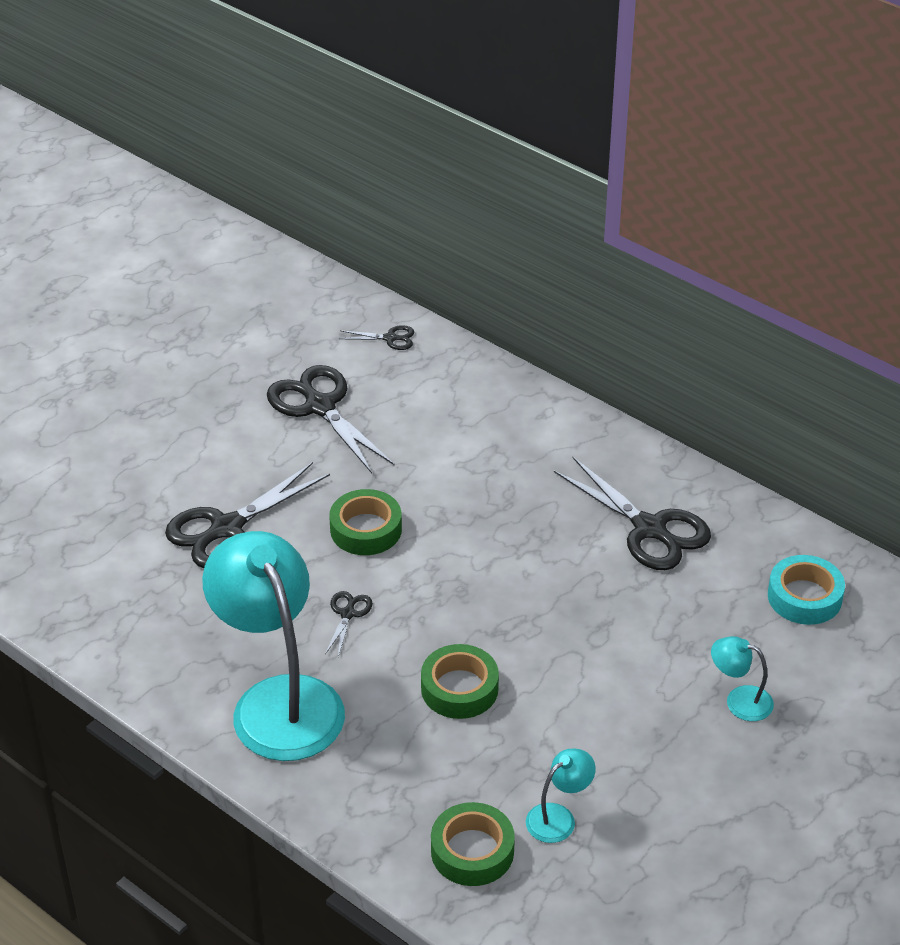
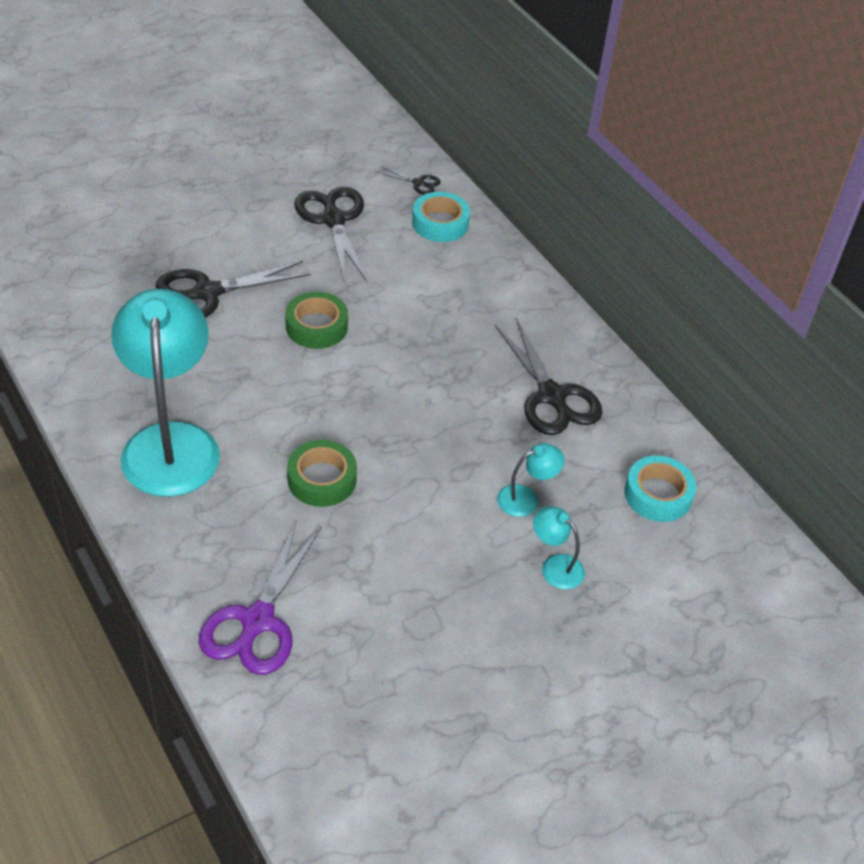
camera: 15 degrees right, 5 degrees up
black scissors [325,591,373,657] -> none
green tape [431,802,515,886] -> purple scissors [199,519,322,675]
turquoise lamp [526,749,596,843] -> turquoise lamp moved to [497,443,564,517]
none -> turquoise tape [412,192,470,242]

